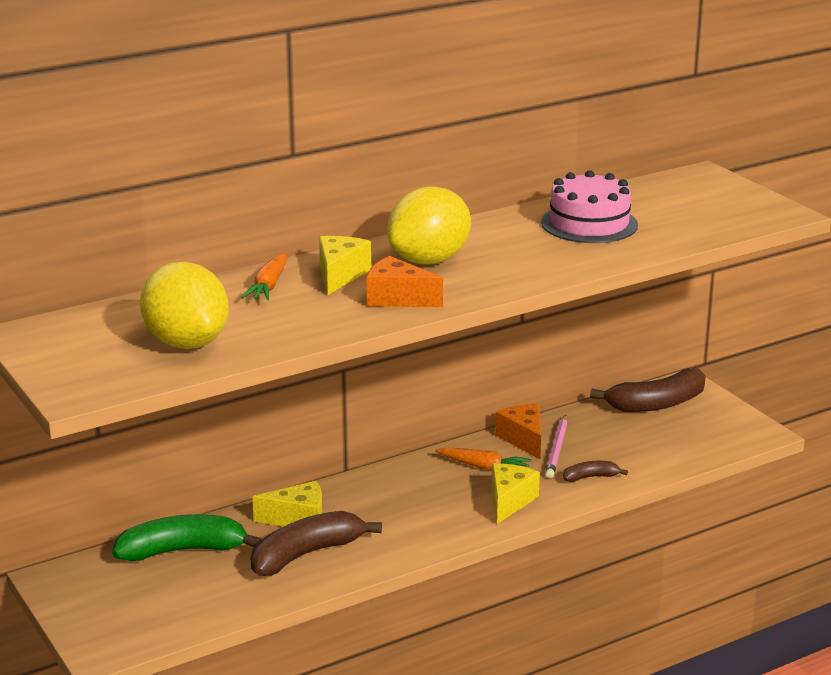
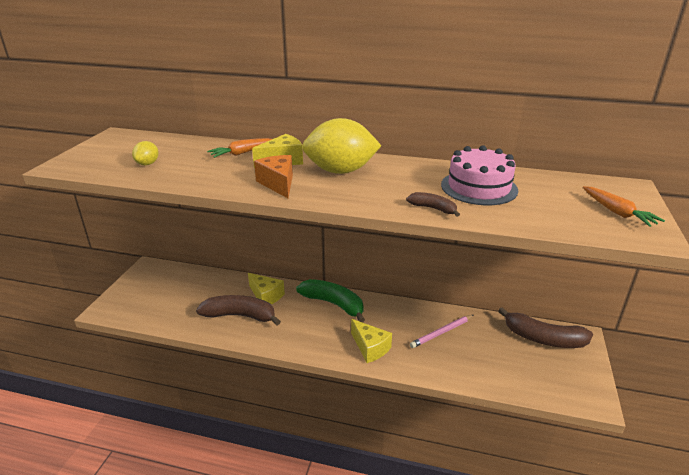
camera: 45 degrees right, 5 degrees up
green banana [112,514,261,561] -> green banana moved to [296,279,365,323]
yellow lemon [140,262,229,349] -> yellow lemon [132,141,159,165], size x0.45
orange carrot [435,447,532,470] -> orange carrot moved to [583,186,665,227]
yellow cheese [492,463,540,524] -> yellow cheese turned 75 degrees clockwise [351,319,392,363]
orange cheese [495,404,541,459] -> none
brown banana [563,461,628,482] -> brown banana moved to [406,192,460,217]

